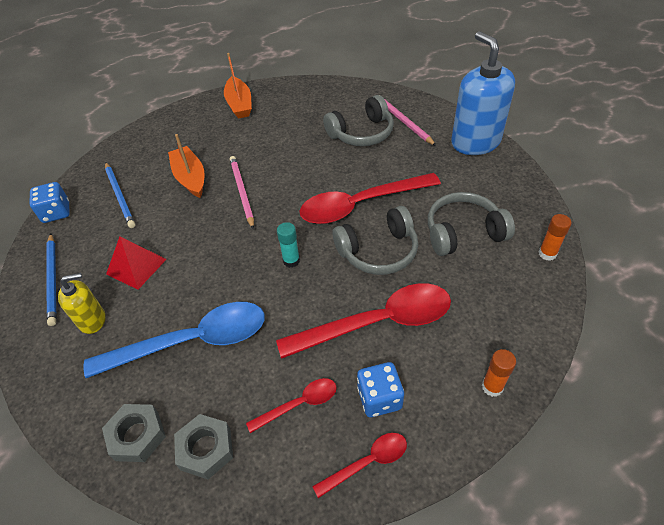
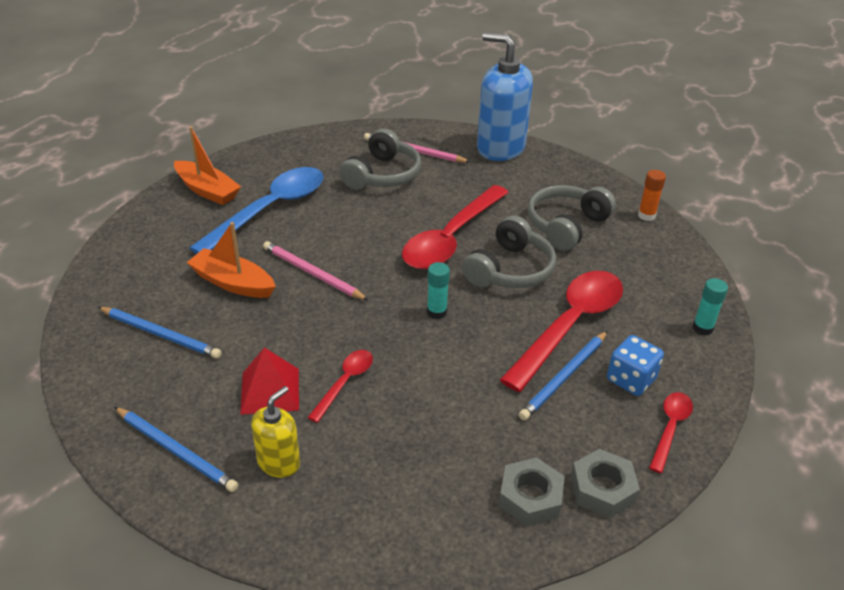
camera: 40 degrees left, 10 degrees down
blue dice [29,182,70,223] -> none
blue spoon [84,302,265,378] -> blue spoon moved to [189,167,324,254]
grey nut [102,404,166,462] -> grey nut moved to [571,449,640,518]
red spoon [246,378,337,433] -> red spoon moved to [307,350,373,423]
orange glue stick [482,349,516,397] -> turquoise glue stick [692,278,728,336]
none -> blue pencil [519,331,608,420]

